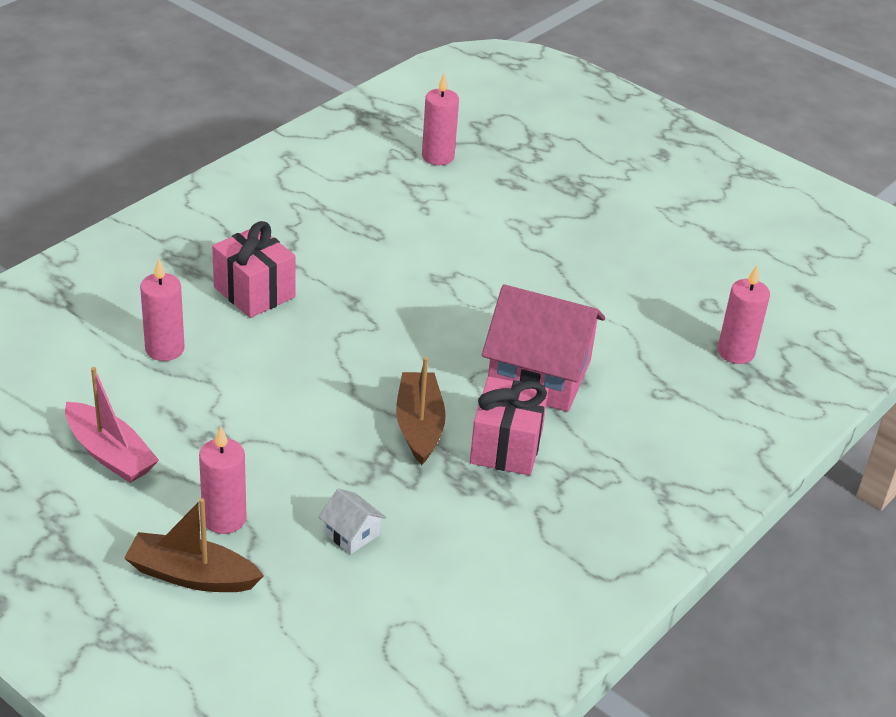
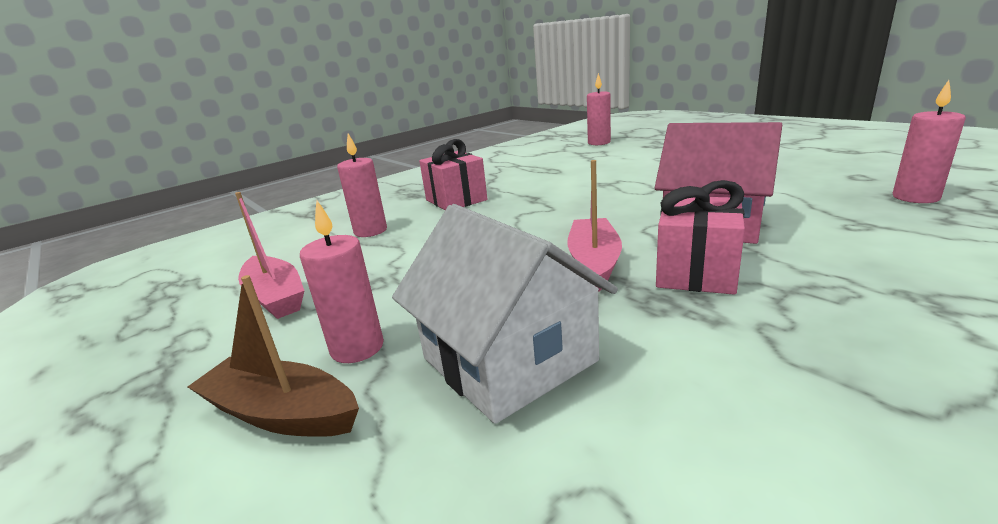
camera: 15 degrees right, 15 degrees down
white house [319,489,386,554] -> white house [392,204,618,424], size x2.38
brown boat [396,357,446,465] -> pink boat [567,160,622,291]

